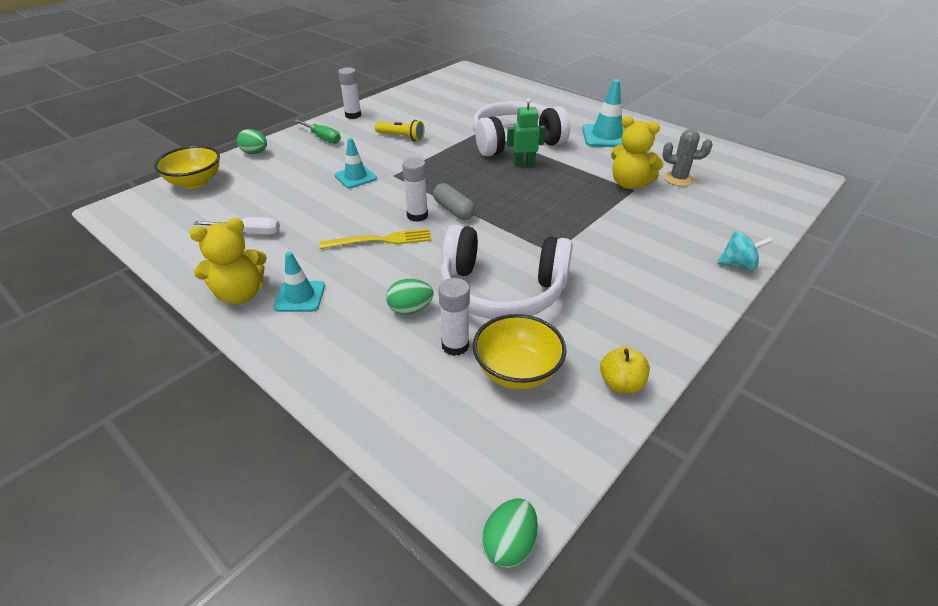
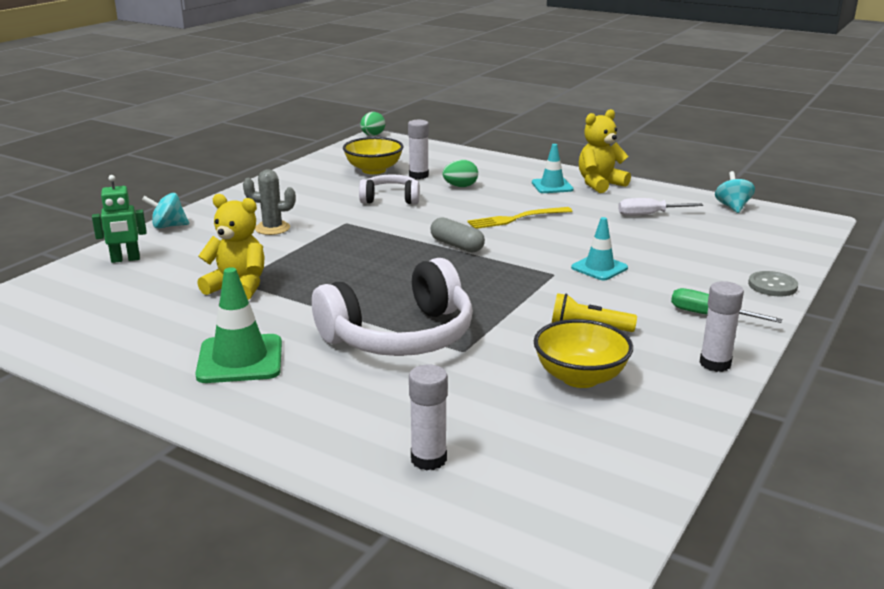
camera: 170 degrees right, 15 degrees down
yellow bowl [154,146,220,189] -> yellow bowl moved to [534,319,633,388]
green egg [237,129,267,154] -> grey button [748,271,798,297]
white glue stick [402,158,428,222] -> white glue stick moved to [409,365,448,471]
white headphones [440,225,573,319] -> white headphones [359,174,420,204], size x0.55
green robot [507,98,545,167] -> green robot moved to [92,175,147,263]
turquoise traffic cone [582,79,625,147] -> green traffic cone [195,267,282,383]
yellow apple [600,347,650,393] -> none
grey cactus [663,129,713,186] -> grey cactus moved to [243,169,296,235]
none -> turquoise spinning top [715,171,755,213]

